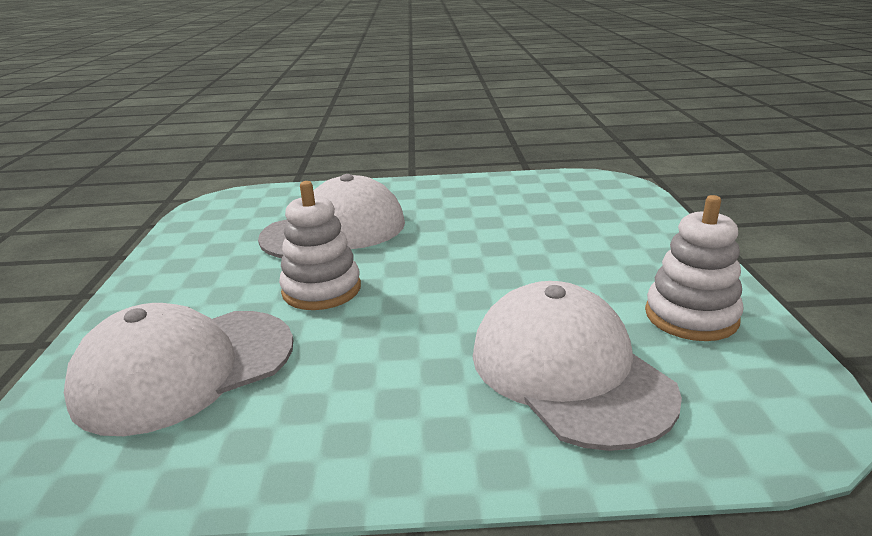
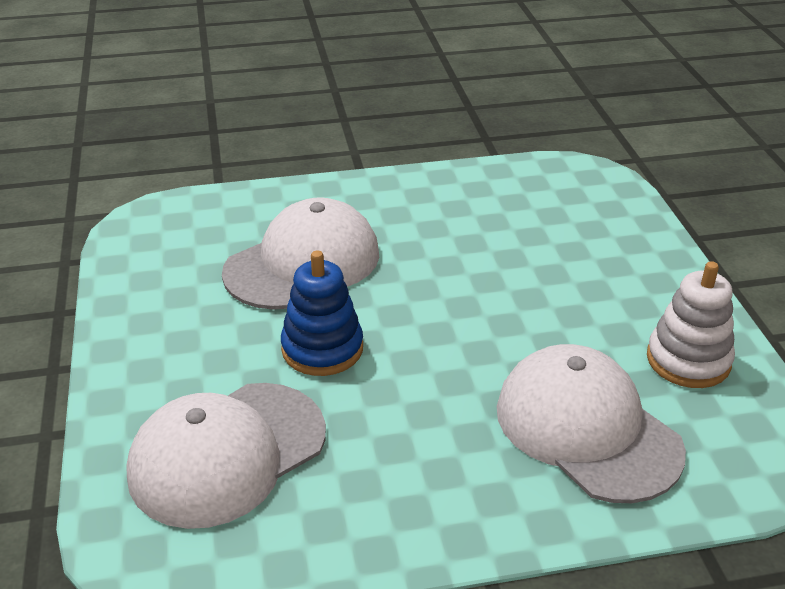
camera: 10 degrees left, 10 degrees up
white stacking toy [279,181,361,310] -> blue stacking toy [281,250,363,376]

